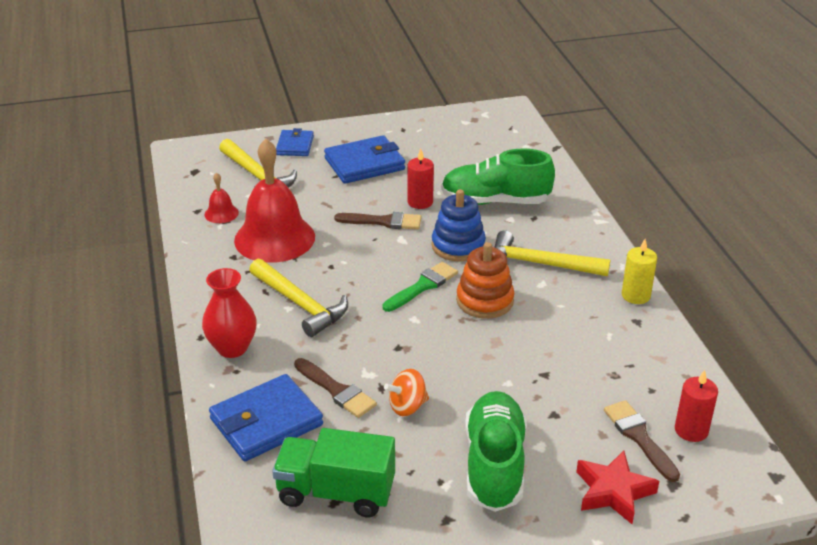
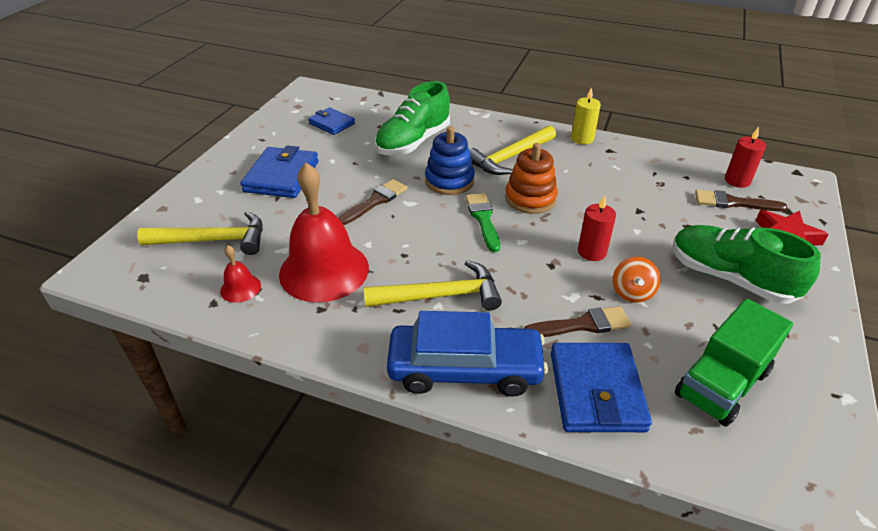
camera: 55 degrees left, 5 degrees up
red vase [202,268,257,358] -> blue car [387,311,548,397]
blue wallet [276,128,314,156] -> blue wallet moved to [308,107,355,135]
red candle [408,149,434,209] -> red candle moved to [578,195,616,261]

